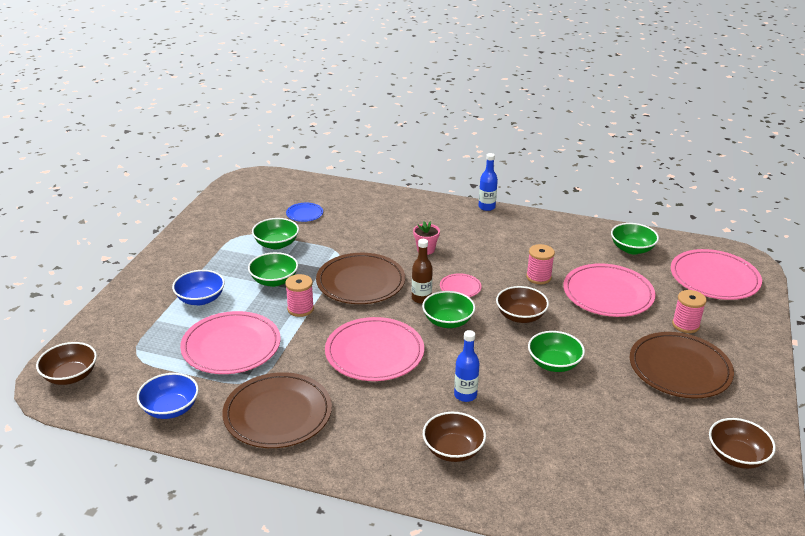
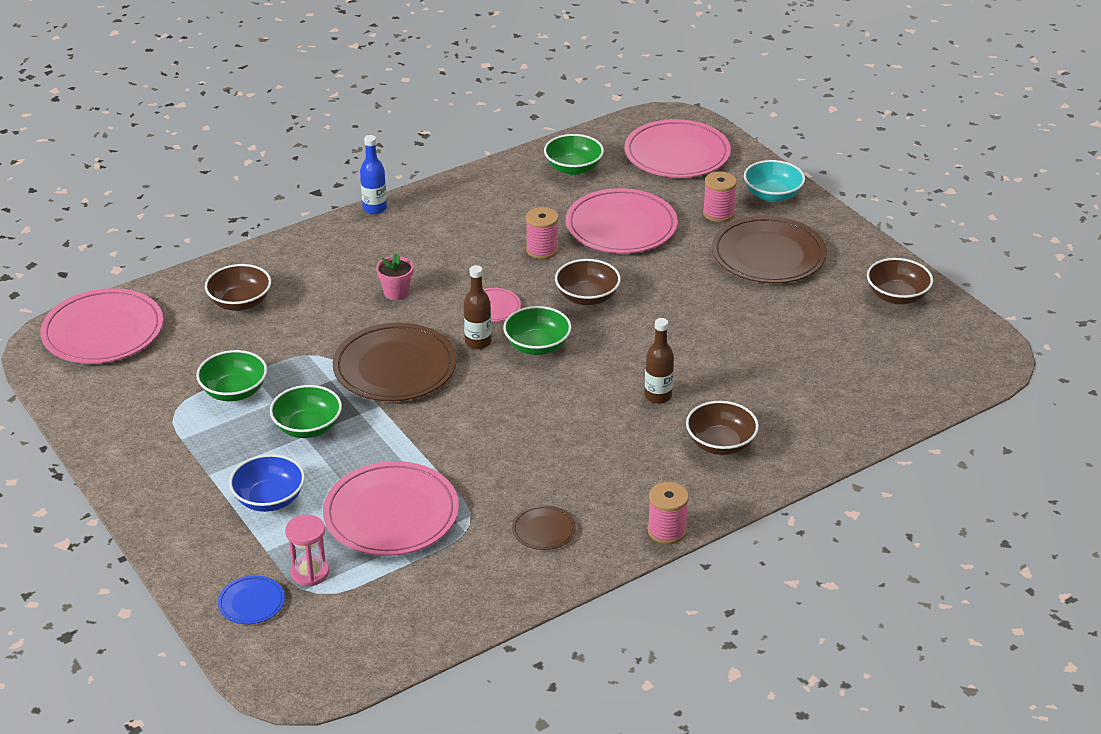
camera: 50 degrees left, 5 degrees up
brown bowl [36,342,97,385] -> brown bowl moved to [205,264,271,311]
blue bowl [137,373,199,419] -> none
brown plate [223,372,332,448] -> brown plate [512,505,576,550], size x0.47
pink spool [285,274,314,317] -> pink spool moved to [648,482,689,544]
blue plate [286,203,323,222] -> blue plate moved to [218,575,285,624]
pink plate [325,317,424,381] -> pink plate moved to [40,288,163,364]
blue bottle [454,330,480,402] -> brown bottle [645,318,674,404]
green bowl [528,331,585,372] -> none
none -> pink hourglass [285,515,329,586]
none -> turquoise bowl [744,160,805,202]

